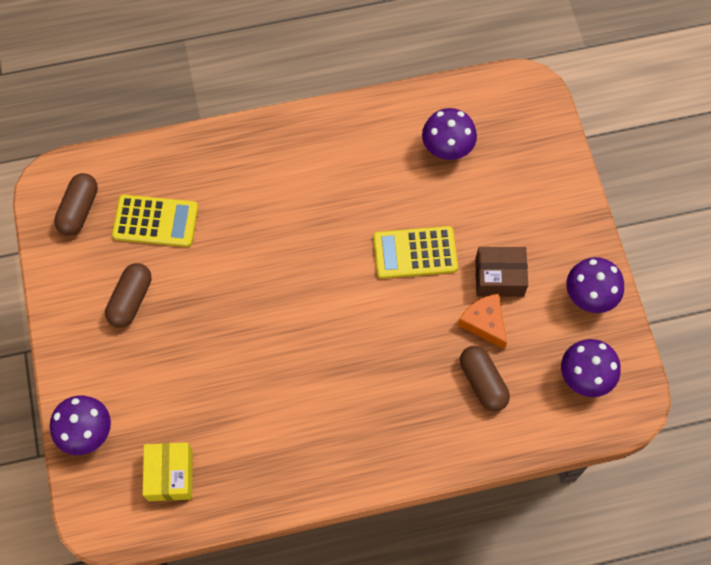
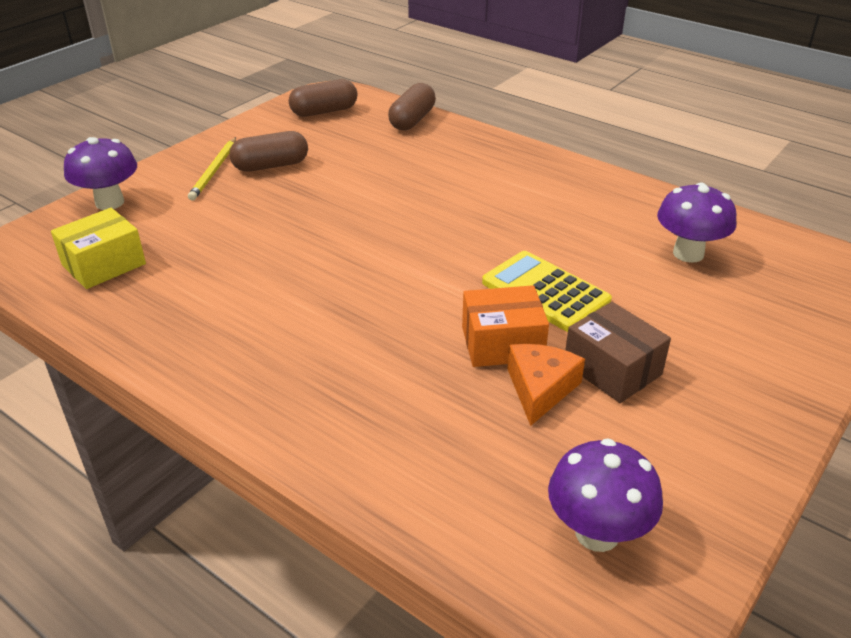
camera: 50 degrees right, 30 degrees down
yellow calculator [112,195,198,247] -> none
brown capsule [460,346,510,412] -> brown capsule moved to [388,83,436,130]
purple mushroom [566,257,624,313] -> none
none -> yellow pencil [188,137,236,201]
none -> orange box [462,285,549,367]

